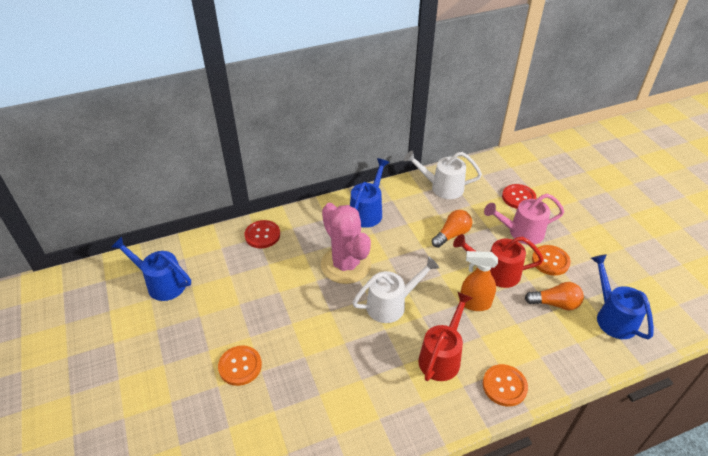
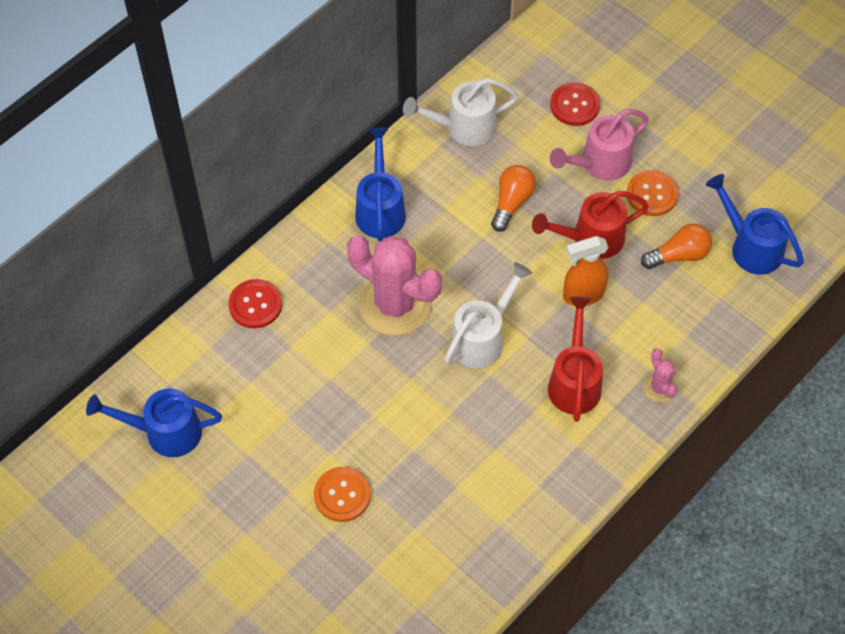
camera: 25 degrees left, 15 degrees up
orange button [483,364,528,406] -> pink cactus [643,348,677,402]

